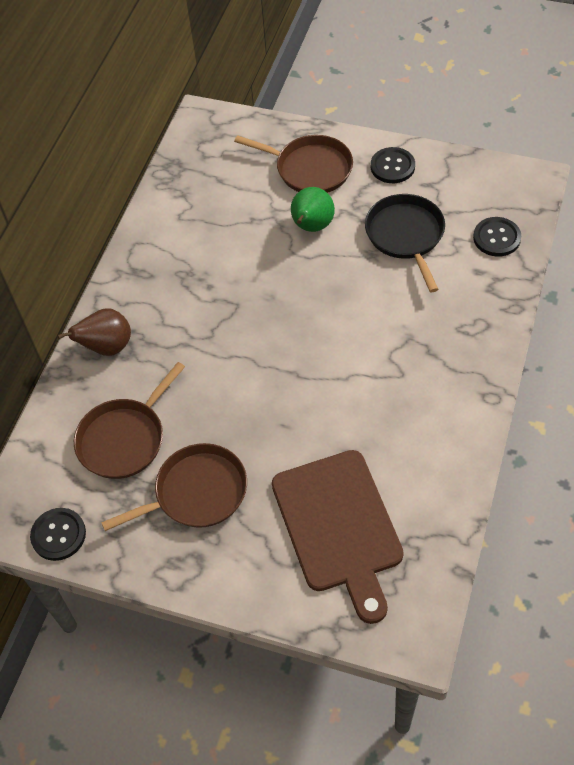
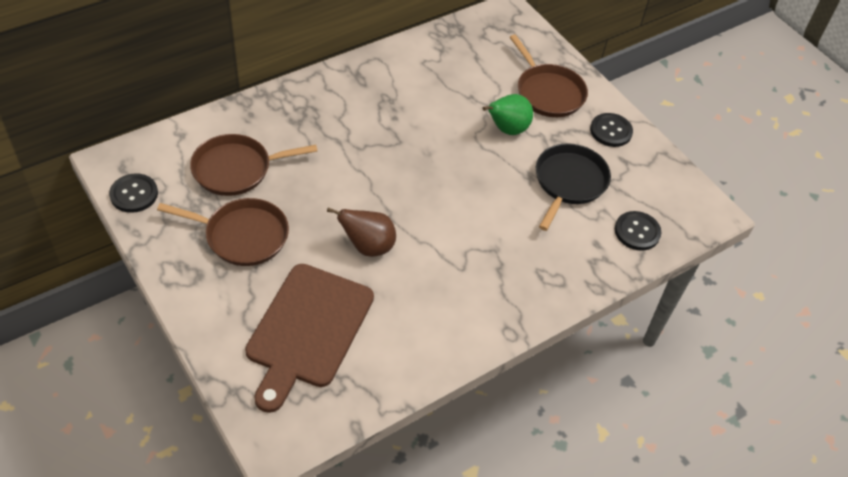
camera: 30 degrees right, 5 degrees down
brown pear [57,308,131,356] -> brown pear moved to [327,208,396,257]

